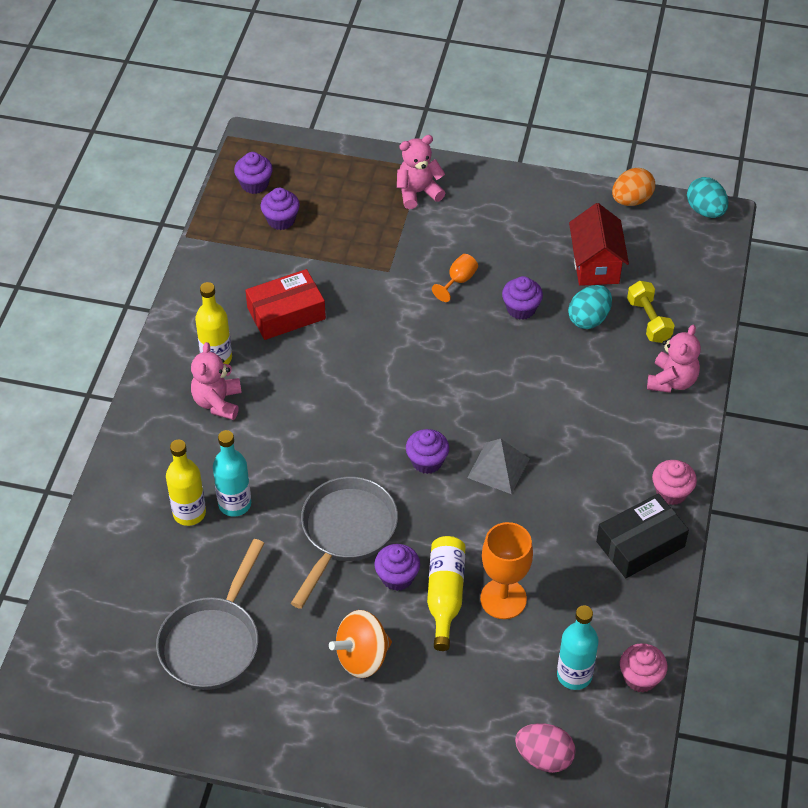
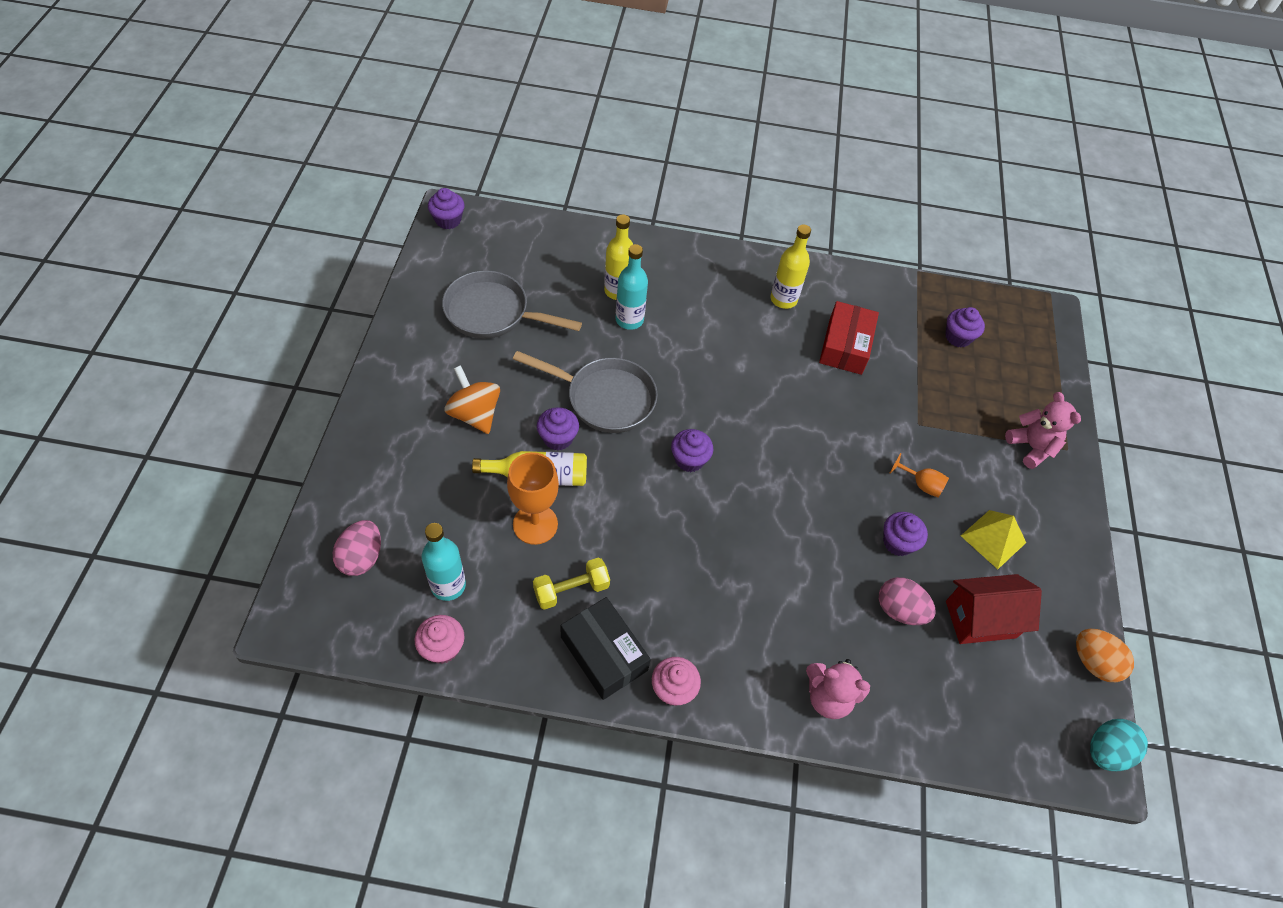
camera: 80 degrees right, 5 degrees up
pink teddy bear [191,342,242,420] -> none
purple cupcake [234,152,273,194] -> purple cupcake moved to [428,188,465,229]
red box [245,269,326,340] -> red box turned 45 degrees clockwise [819,301,879,375]
grey pyramid [467,439,530,494] -> none
turquoise egg [568,285,612,329] -> pink egg [879,577,936,625]
yellow dumbbell [627,281,675,343] -> yellow dumbbell moved to [533,558,610,610]
none -> yellow pyramid [961,510,1026,569]

